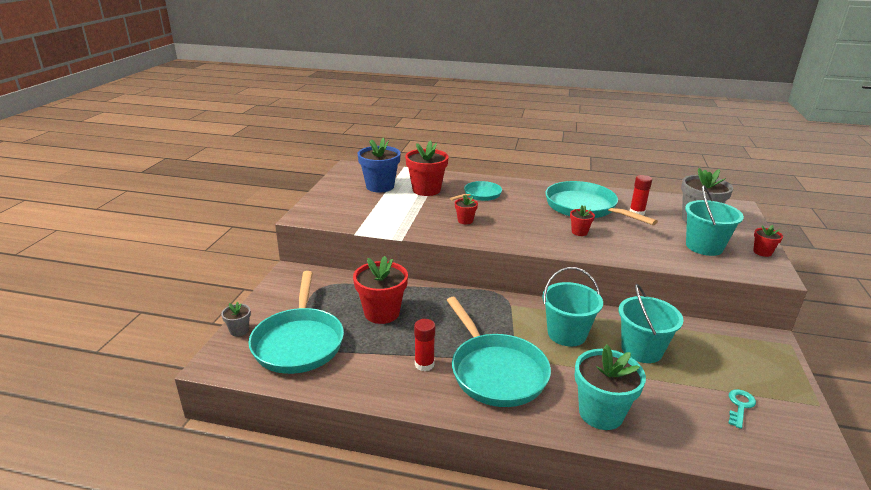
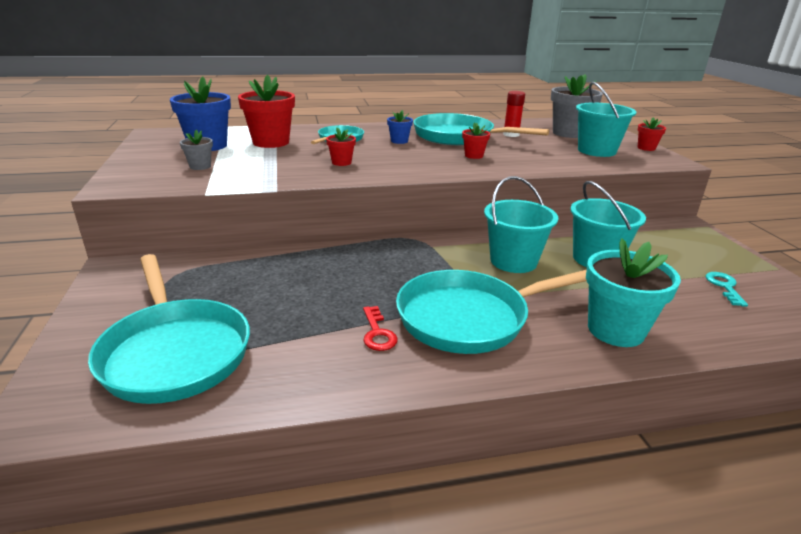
camera: 25 degrees left, 0 degrees up
grey flower pot [221,302,251,337] -> grey flower pot moved to [180,130,213,170]
red flower pot [353,256,408,324] -> none
red glue stick [414,319,435,371] -> red key [363,306,398,351]
turquoise pan [447,297,551,407] -> turquoise pan turned 120 degrees clockwise [396,270,587,354]
none -> blue flower pot [387,110,413,144]

